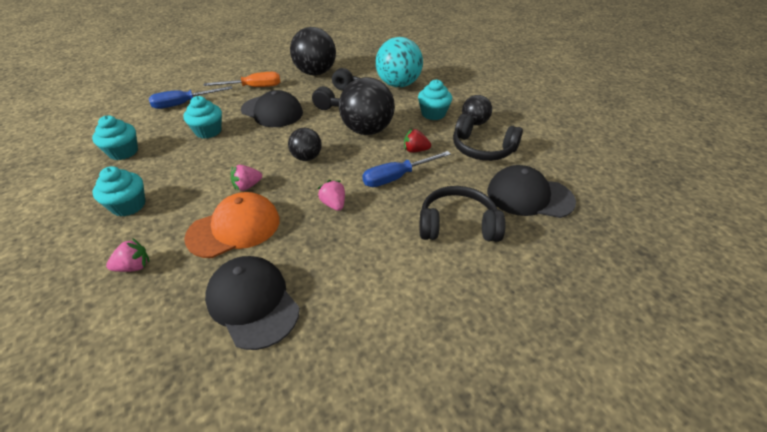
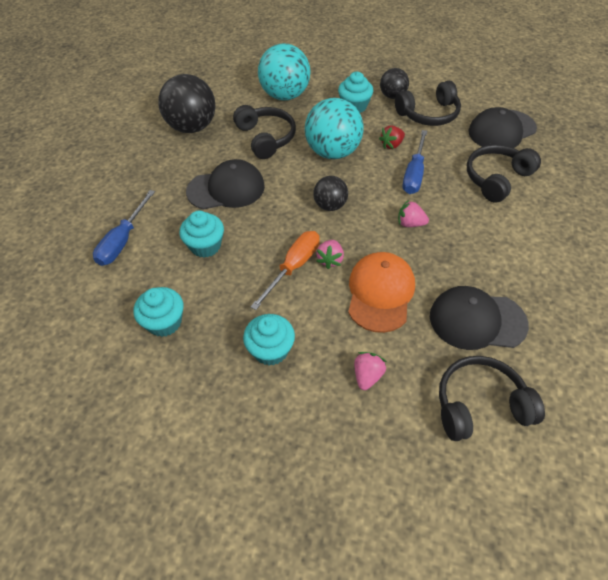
camera: 45 degrees left, 10 degrees up
orange screwdriver [203,72,280,87] -> orange screwdriver moved to [250,231,320,310]
black ball [339,77,395,135] -> turquoise ball [305,98,364,159]
none -> black headphones [439,356,545,441]

